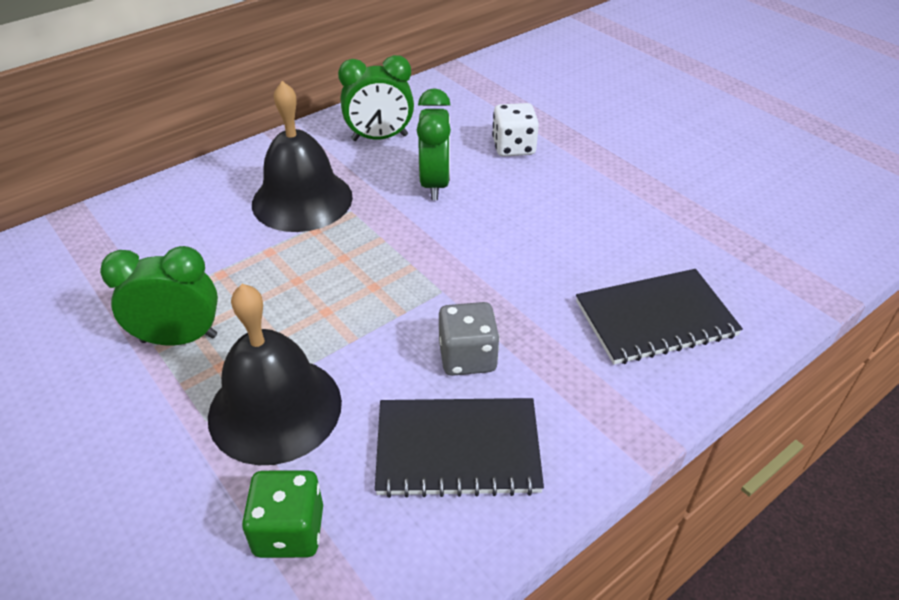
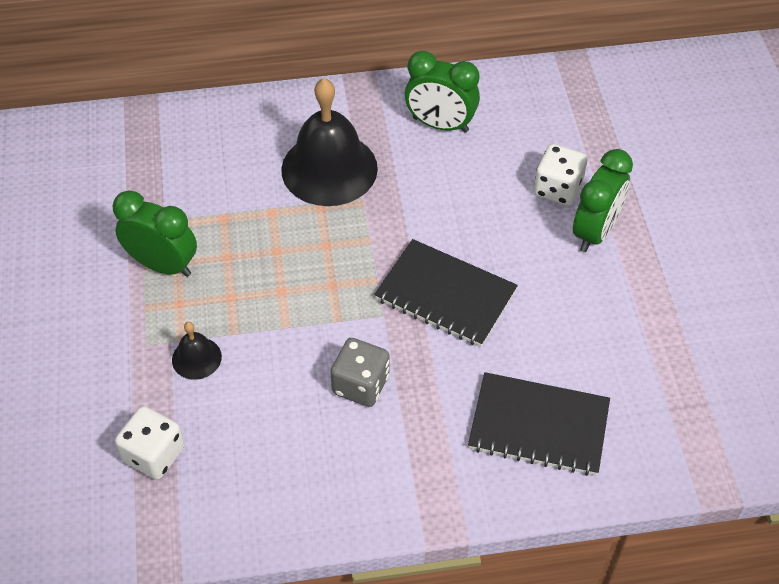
camera: 30 degrees right, 10 degrees up
black bell [208,284,342,465] -> black bell [172,322,222,380], size x0.46
green dice [242,470,323,558] -> white dice [115,406,185,480]
black notebook [375,398,544,498] -> black notebook moved to [374,239,518,347]
green clock [417,88,451,200] -> green clock moved to [573,149,633,252]

